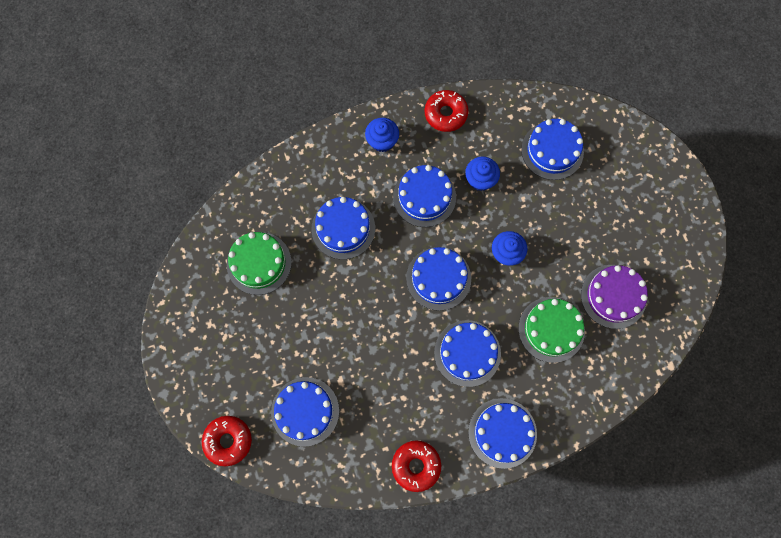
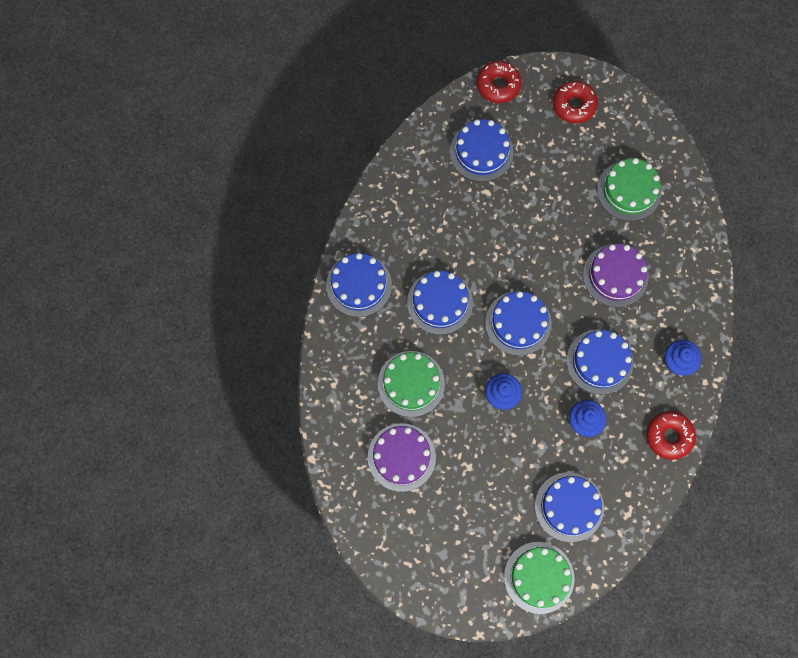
camera: 125 degrees right, 0 degrees up
blue cake [311,197,375,260] -> purple cake [583,244,649,307]
red donut [392,441,441,492] -> red donut moved to [553,81,598,123]
none -> green cake [504,542,575,614]

